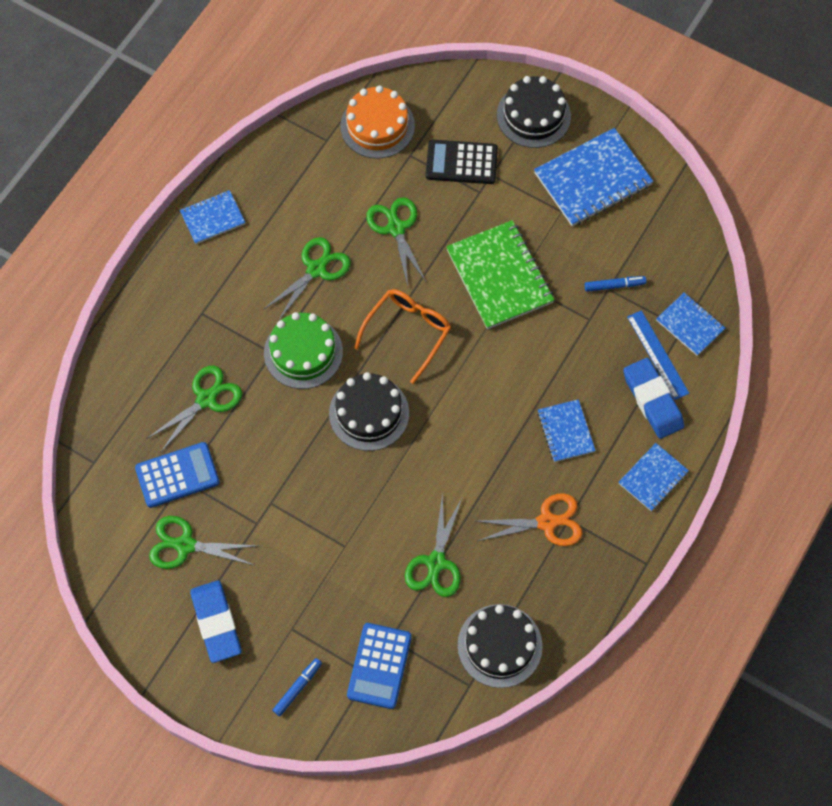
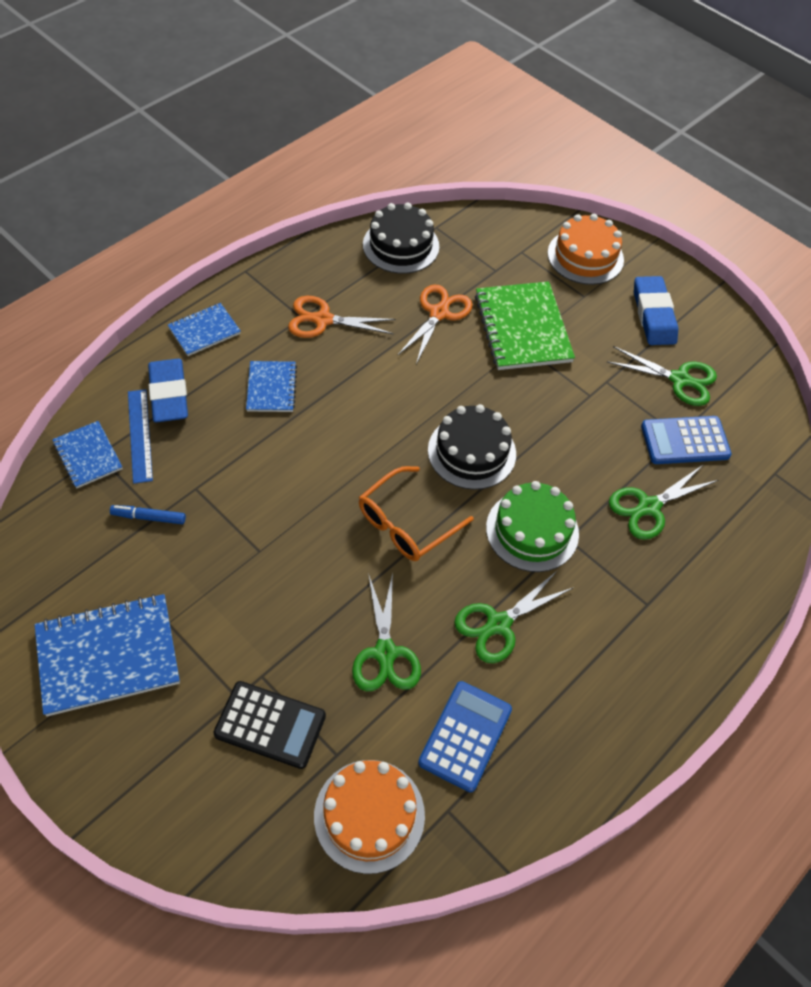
camera: 170 degrees left, 10 degrees down
blue notebook [180,190,245,244] -> none
blue marker [273,658,322,716] -> orange cake [548,214,624,285]
blue calculator [347,623,412,709] -> blue calculator moved to [418,681,512,792]
green scissors [405,492,462,597] -> orange scissors [397,285,473,364]
green notebook [446,220,554,329] -> green notebook moved to [475,281,575,370]
black cake [497,76,571,148] -> none

